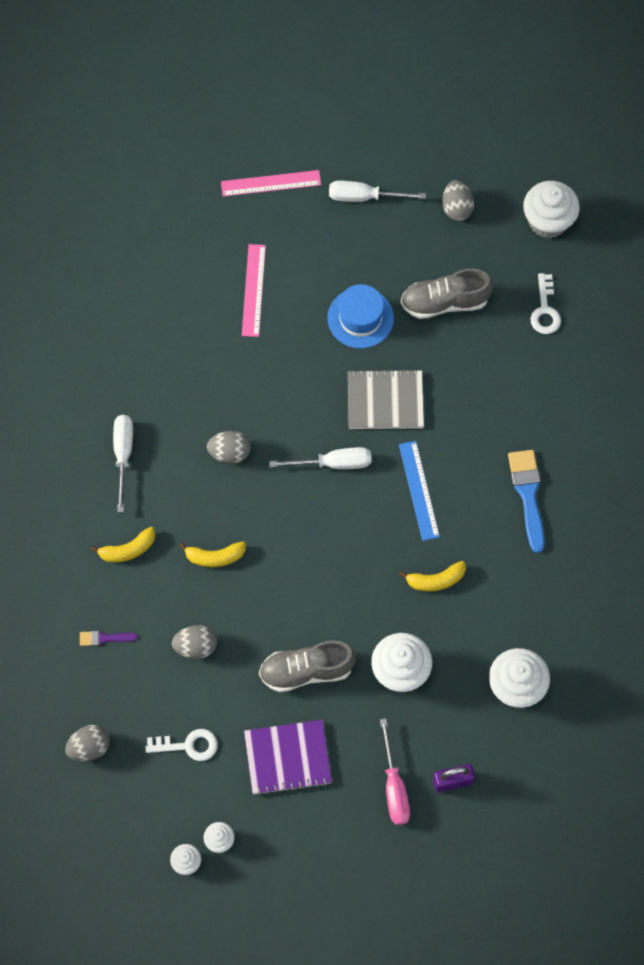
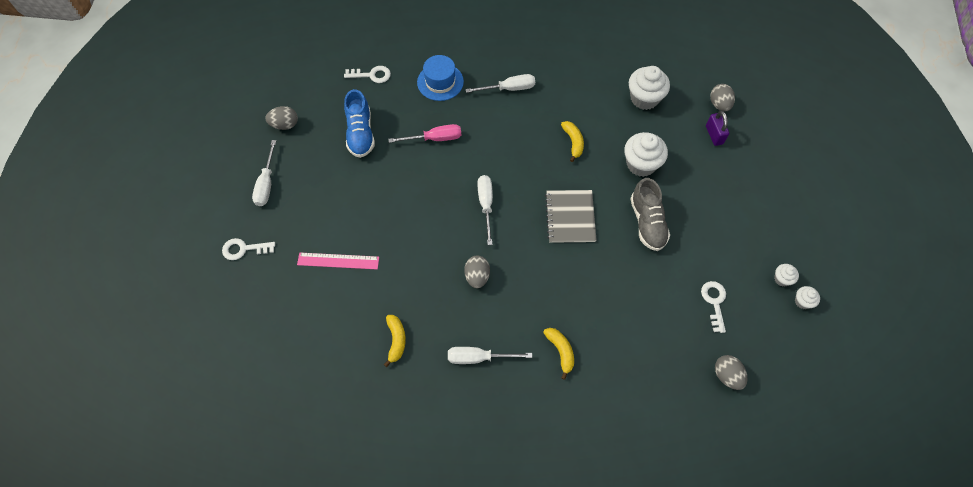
camera: 90 degrees left, 5 degrees down
purple brush [80,631,138,646] -> none
grey egg [172,625,217,659] -> grey egg moved to [710,84,735,112]
yellow banana [179,542,246,567] -> yellow banana moved to [384,315,406,367]
pink ruler [221,170,321,197] -> white key [222,238,275,260]
purple notebook [244,720,332,796] -> none
blue hat [327,284,394,348] -> blue hat moved to [417,55,464,101]
grey notebook [348,369,424,429] -> grey notebook moved to [545,190,597,243]
pink screwdriver [380,718,410,825] -> pink screwdriver moved to [389,124,461,143]
blue ruler [399,441,440,541] -> none
grey shoe [401,269,493,319] -> blue shoe [344,89,375,158]
blue brush [508,450,545,553] -> white screwdriver [465,74,535,93]
white cupcake [523,181,580,238] -> none

